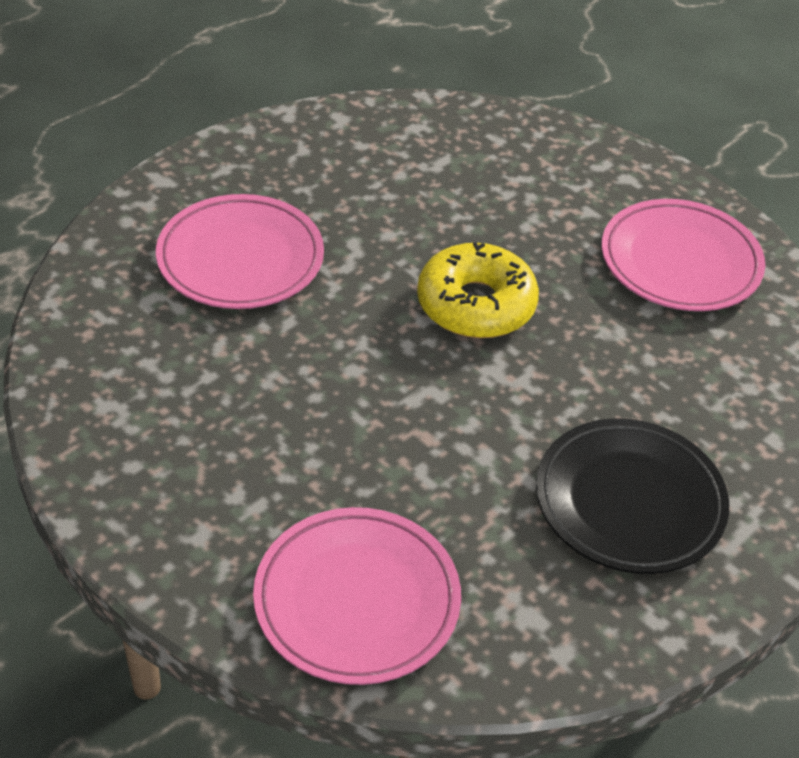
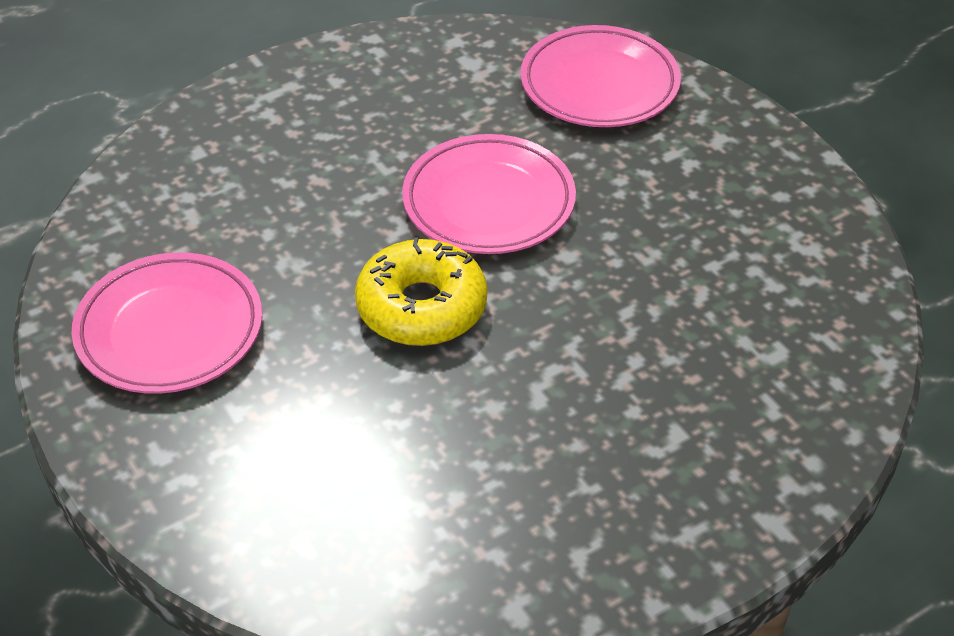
camera: 165 degrees left, 0 degrees up
pink plate [156,194,324,309] -> pink plate moved to [402,134,576,254]
black plate [536,418,729,574] -> none

